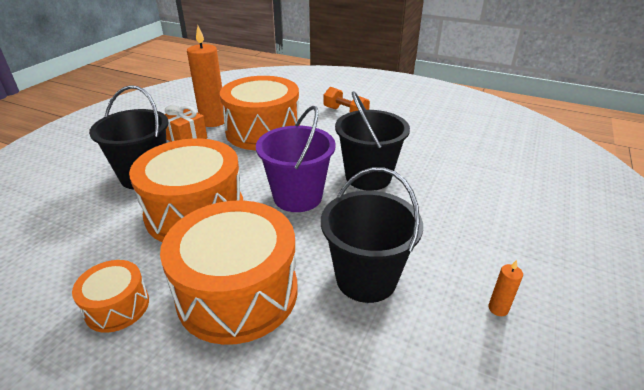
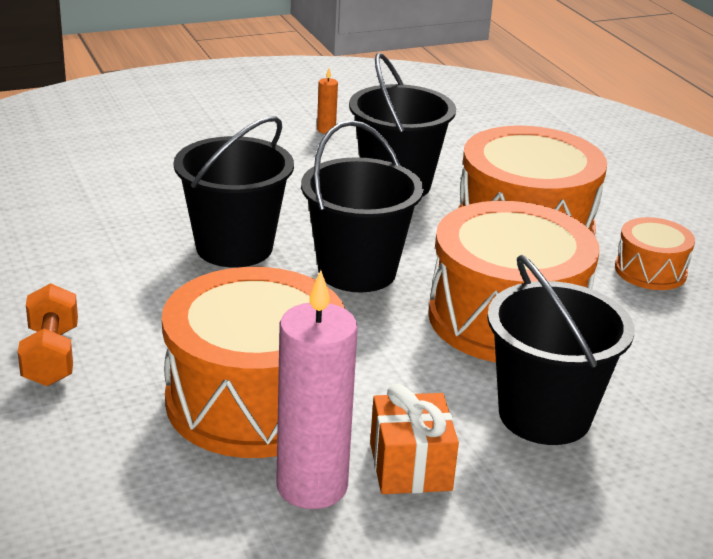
camera: 140 degrees left, 5 degrees down
orange candle [187,26,224,127] -> pink candle [276,270,358,509]
purple bucket [256,106,336,212] -> black bucket [301,120,424,292]

